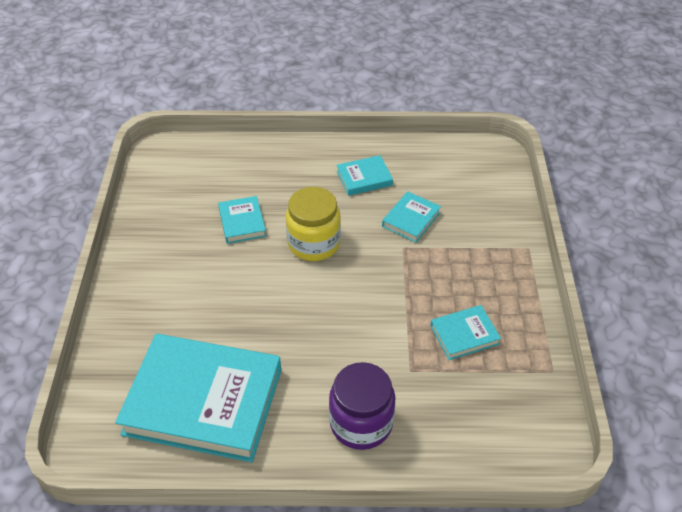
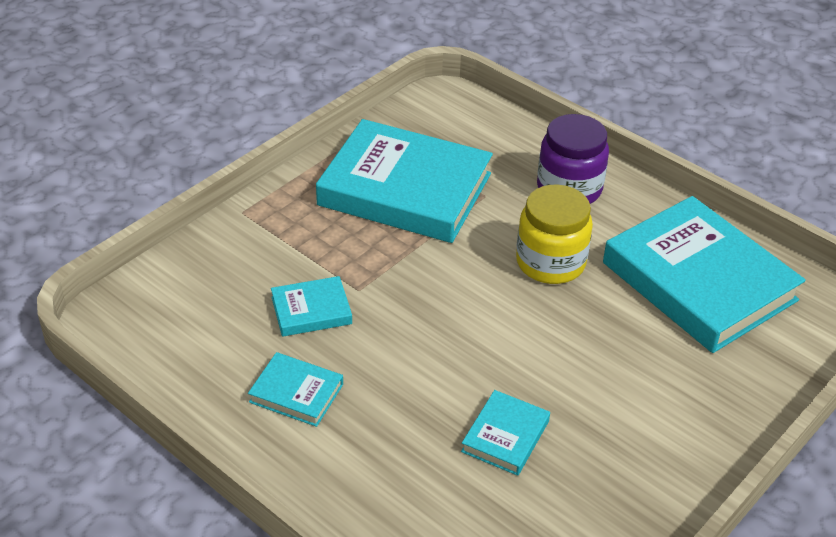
camera: 140 degrees left, 5 degrees down
yellow jar [286,187,341,261] -> yellow jar moved to [516,185,593,284]
turquoise book [430,305,501,360] -> turquoise book [316,119,493,243], size x2.25

